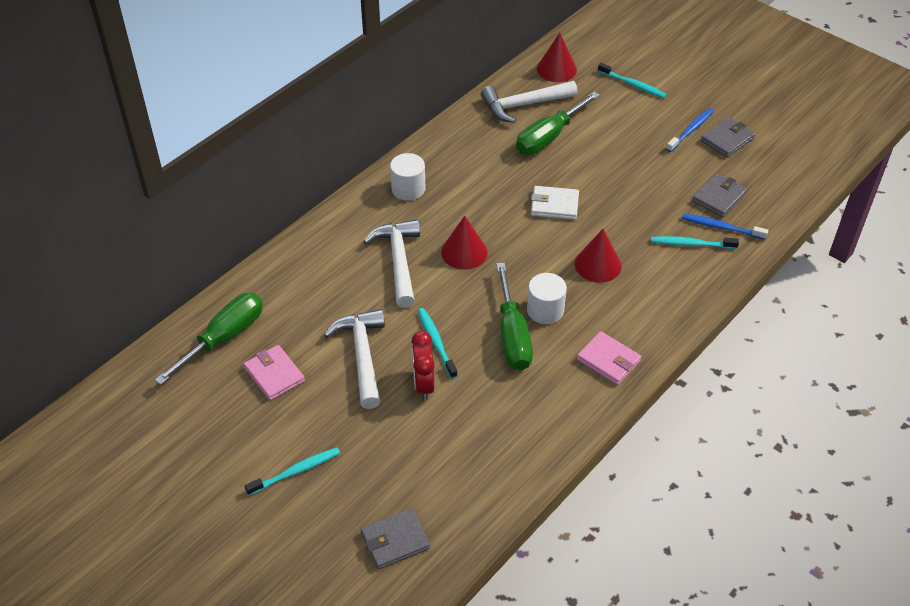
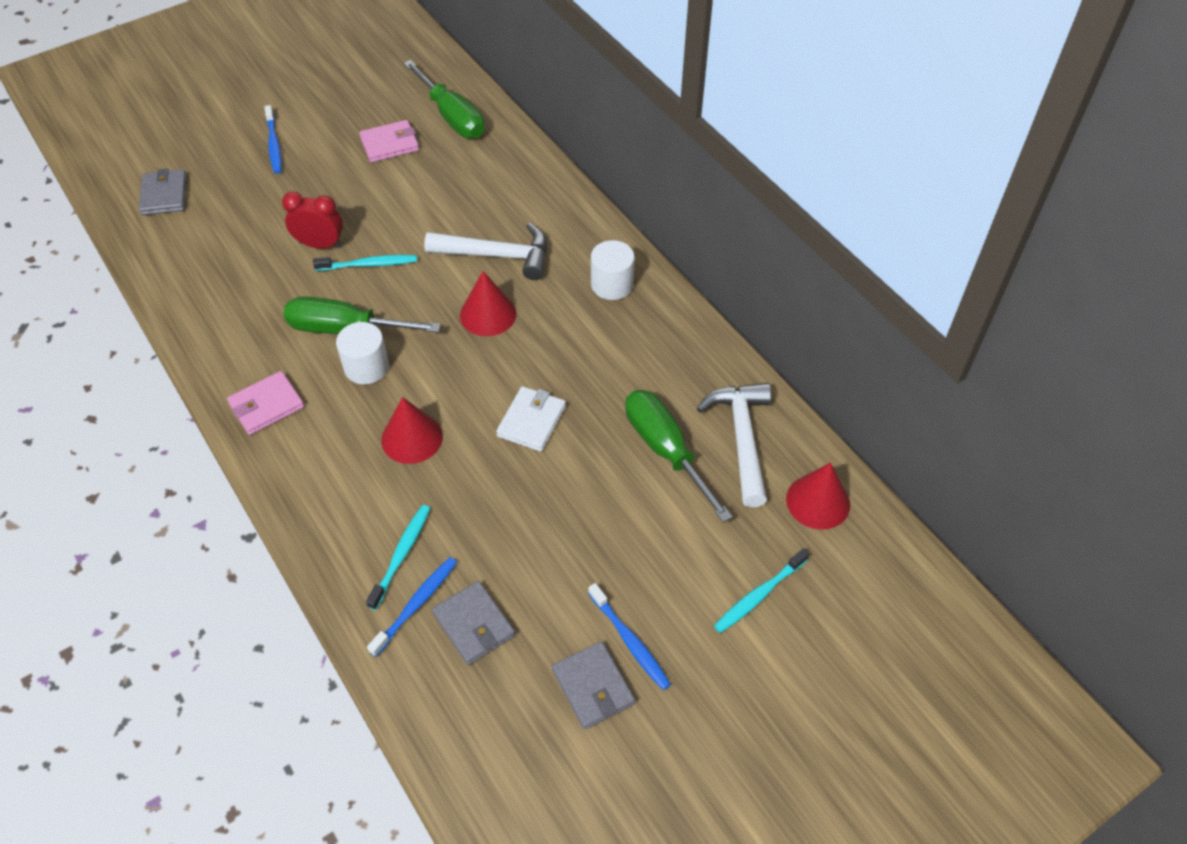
camera: 105 degrees right, 5 degrees up
turquoise toothbrush [245,447,340,496] -> blue toothbrush [264,105,282,174]
white hammer [324,309,385,409] -> none

